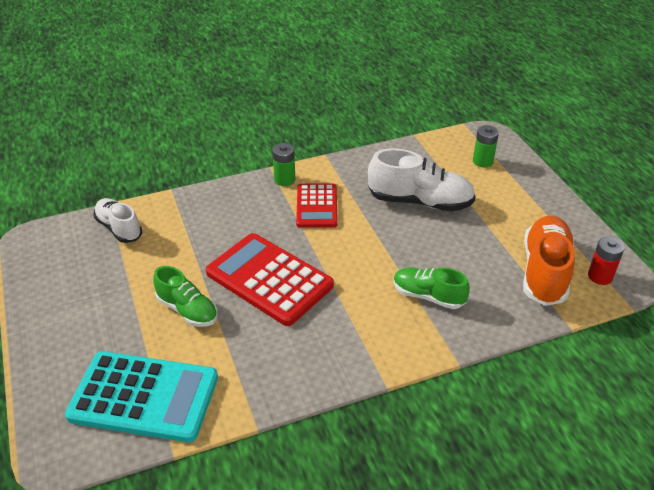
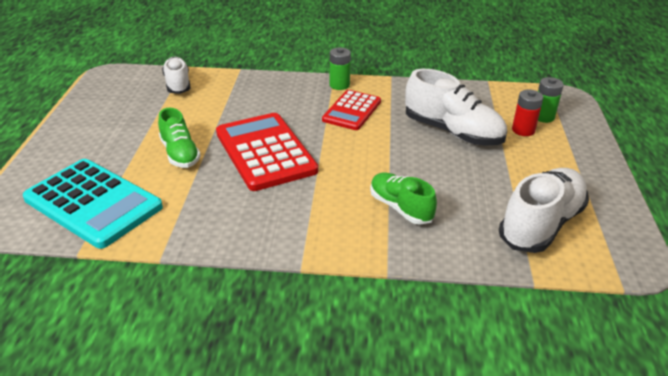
camera: 25 degrees right, 5 degrees down
orange shoe [523,216,575,306] -> white shoe [499,168,589,253]
red battery [588,236,625,285] -> red battery moved to [512,90,543,136]

